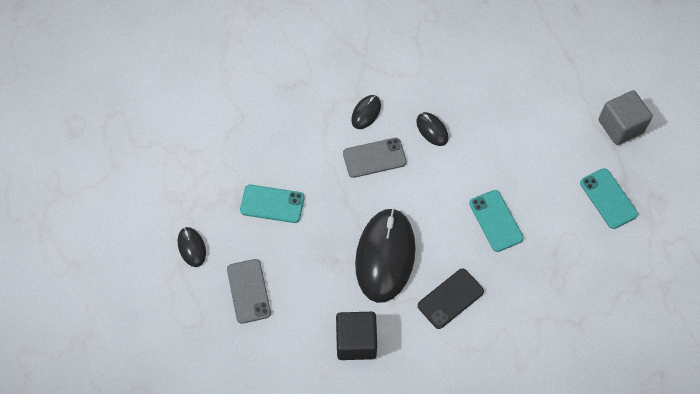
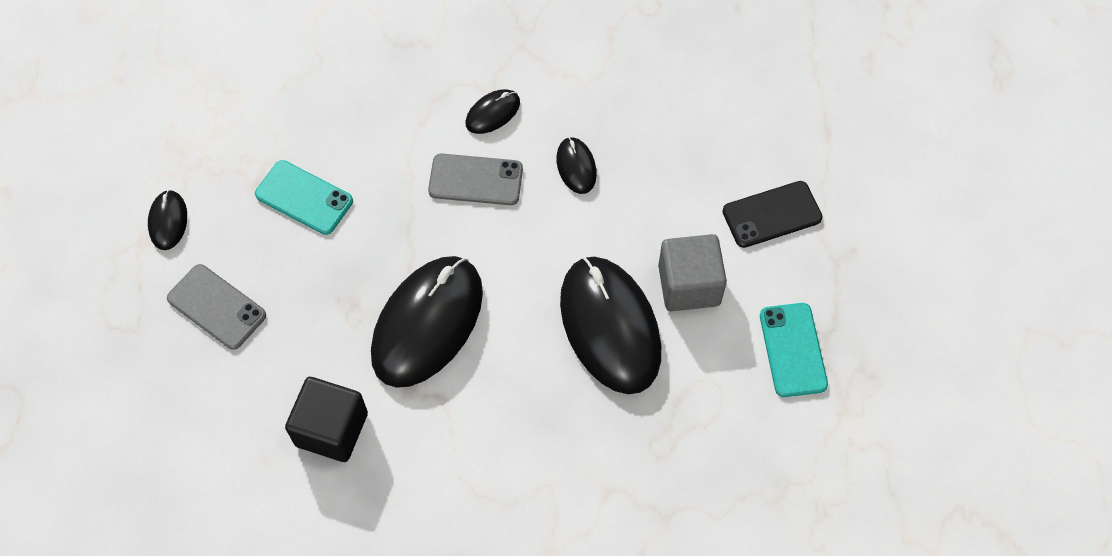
camera: 20 degrees right, 0 degrees up
grey phone [227,259,271,324] -> grey phone turned 60 degrees counterclockwise [167,264,266,350]
black phone [418,269,484,329] -> black phone moved to [722,181,823,248]
turquoise phone [469,190,524,252] -> black mouse [560,257,661,394]
grey cube [598,90,653,145] -> grey cube moved to [658,234,727,311]

